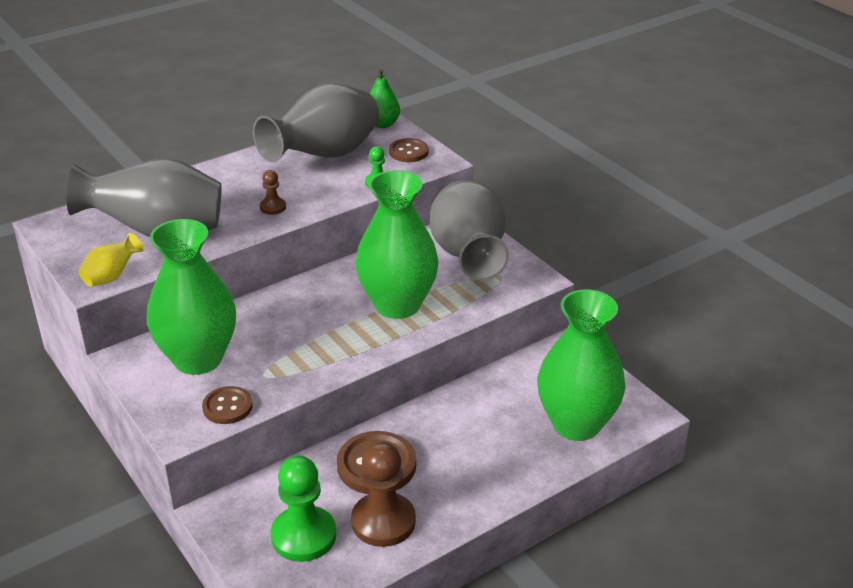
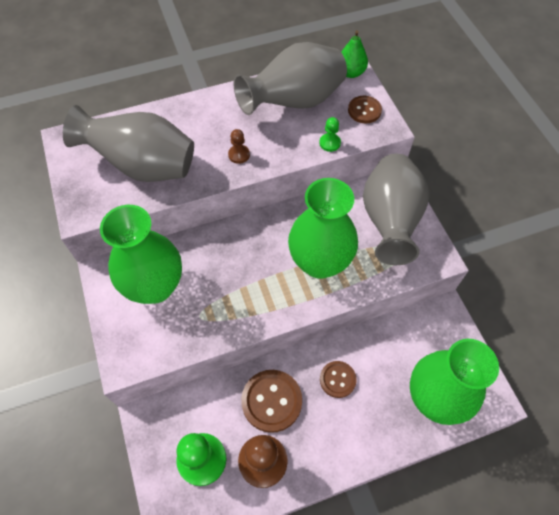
camera: 15 degrees right, 25 degrees up
yellow vase [78,233,143,287] -> none
brown button [202,386,253,424] -> brown button moved to [320,361,357,398]

